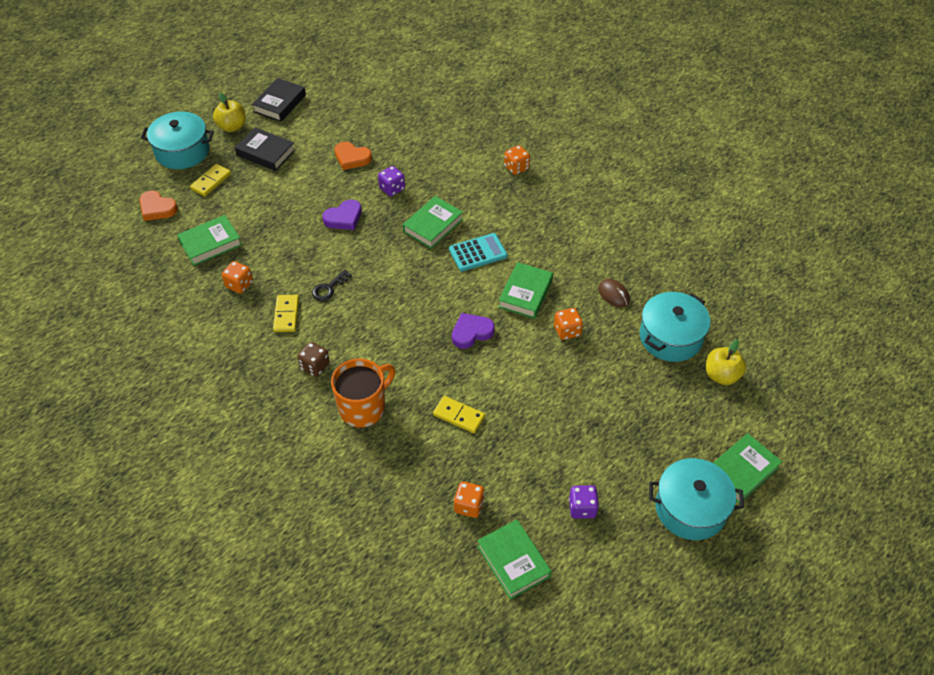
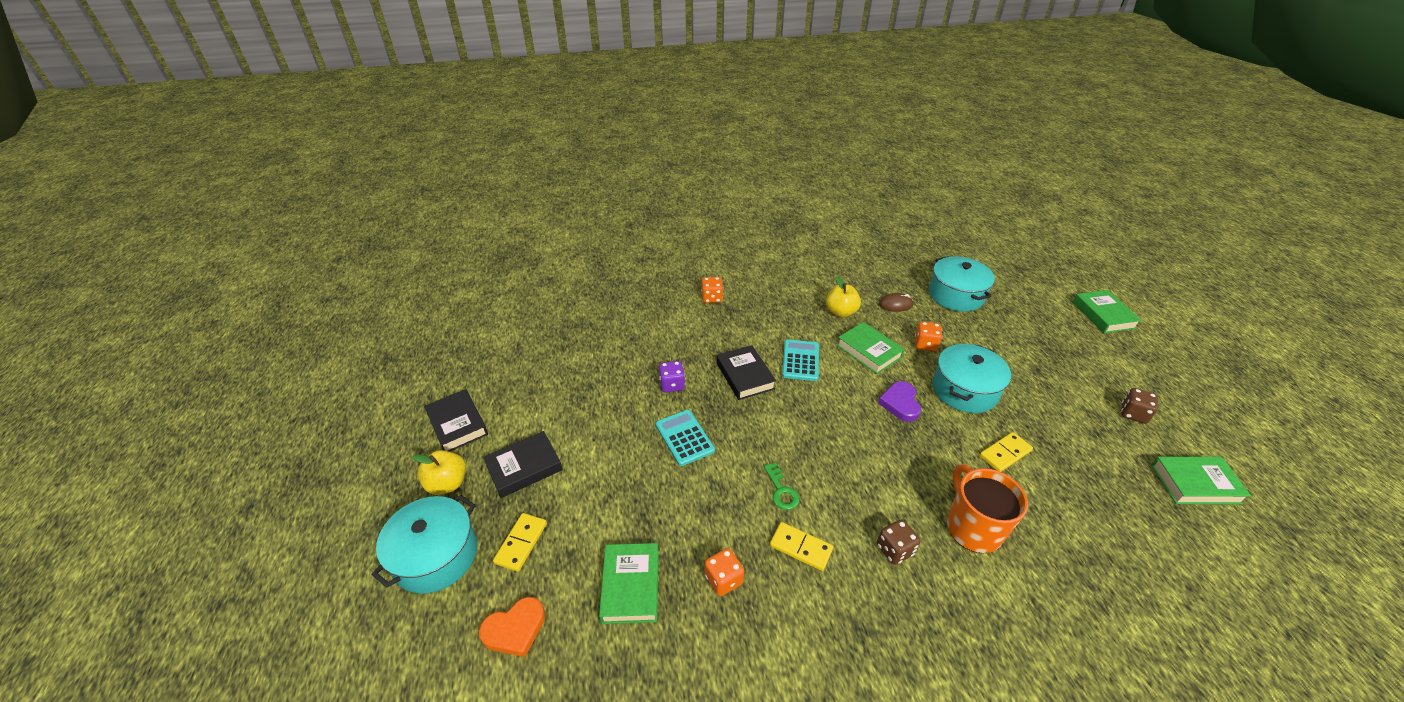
camera: 60 degrees left, 10 degrees down
yellow domino [190,164,231,196] -> yellow domino turned 45 degrees clockwise [493,513,547,572]
black key [312,270,352,301] -> green key [764,463,800,510]
purple heart [323,200,362,230] -> turquoise calculator [655,410,715,466]
orange heart [334,142,372,170] -> none
green book [403,196,463,249] -> black book [717,345,776,400]
orange dice [453,481,485,518] -> none
purple dice [569,485,599,519] -> brown dice [1121,388,1158,424]
turquoise pot [649,458,744,540] -> turquoise pot moved to [932,344,1011,413]
yellow apple [706,339,746,385] -> yellow apple moved to [826,276,861,317]

